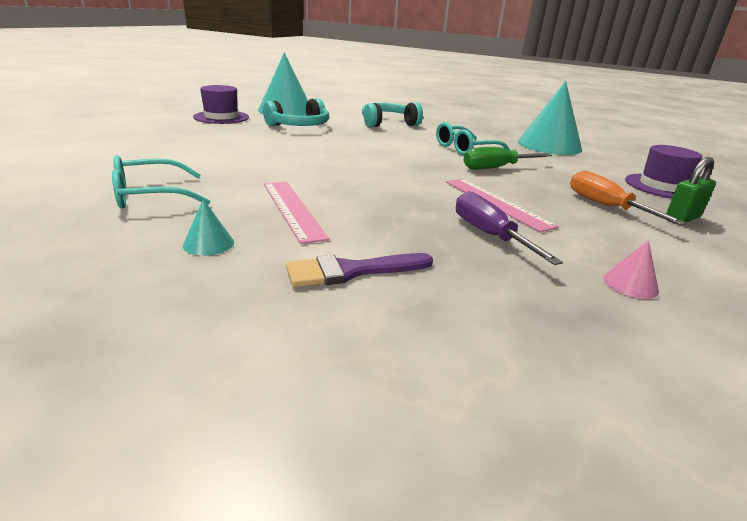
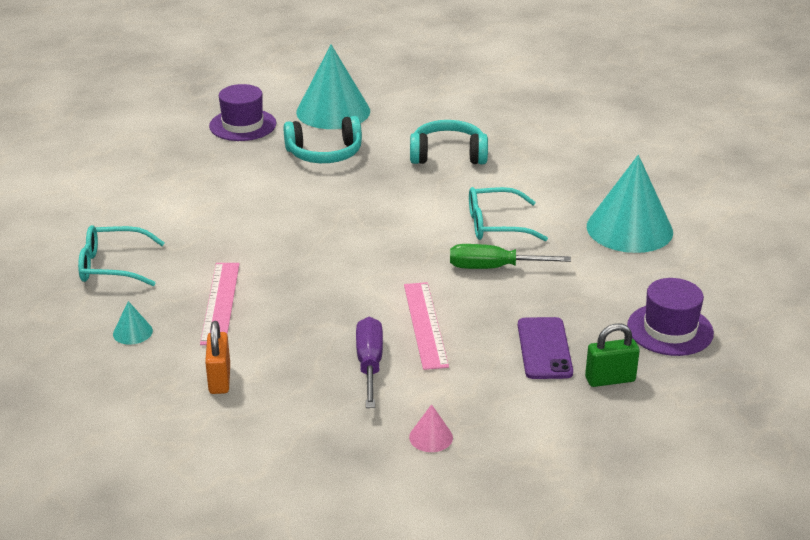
camera: 25 degrees right, 5 degrees up
purple brush [286,253,433,287] -> orange padlock [205,321,230,394]
orange screwdriver [570,171,687,225] -> purple phone [518,317,573,379]

